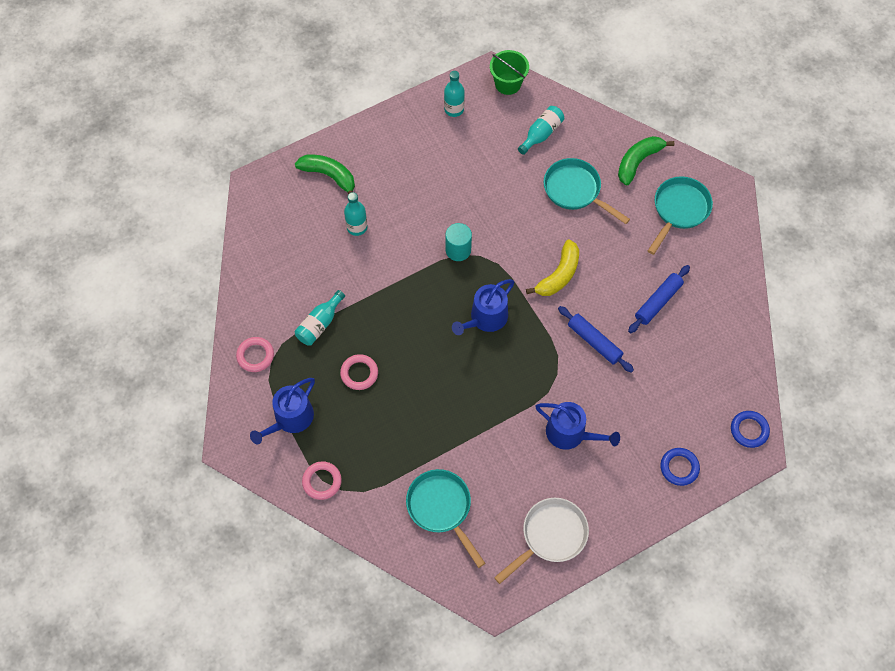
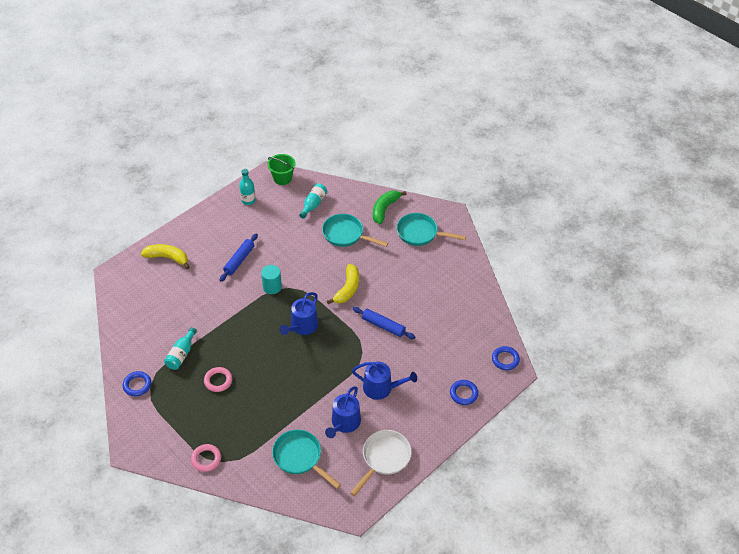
camera: 15 degrees left, 15 degrees down
pink ring [236,337,274,372] -> blue ring [123,371,151,396]
blue watering can [250,378,315,444] -> blue watering can moved to [325,386,361,438]
green banana [295,154,355,194] -> yellow banana [141,244,189,269]
turquoise bottle [344,192,367,236] -> none
blue rolling pin [628,265,690,333] -> blue rolling pin moved to [220,234,258,281]
turquoise pan [648,176,713,255] -> turquoise pan turned 90 degrees counterclockwise [397,213,466,246]

